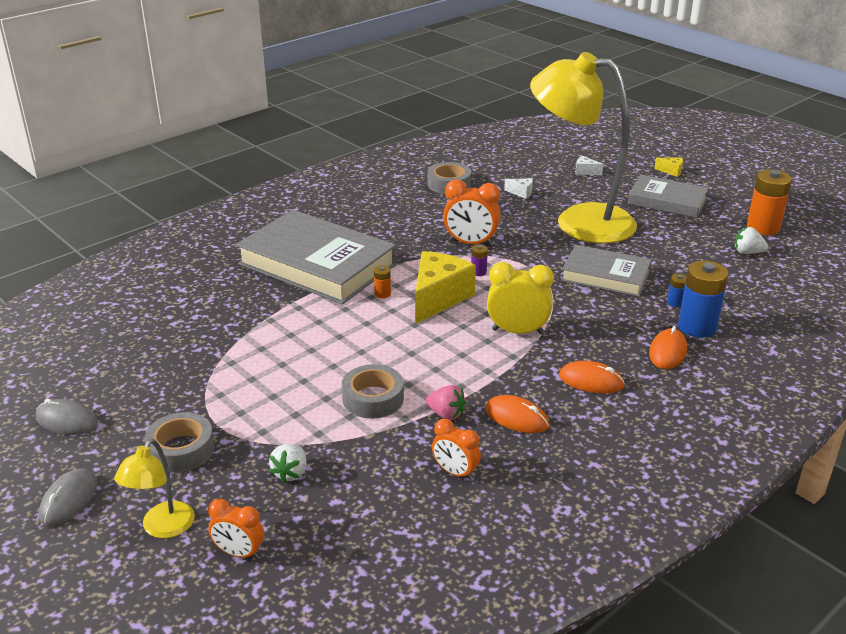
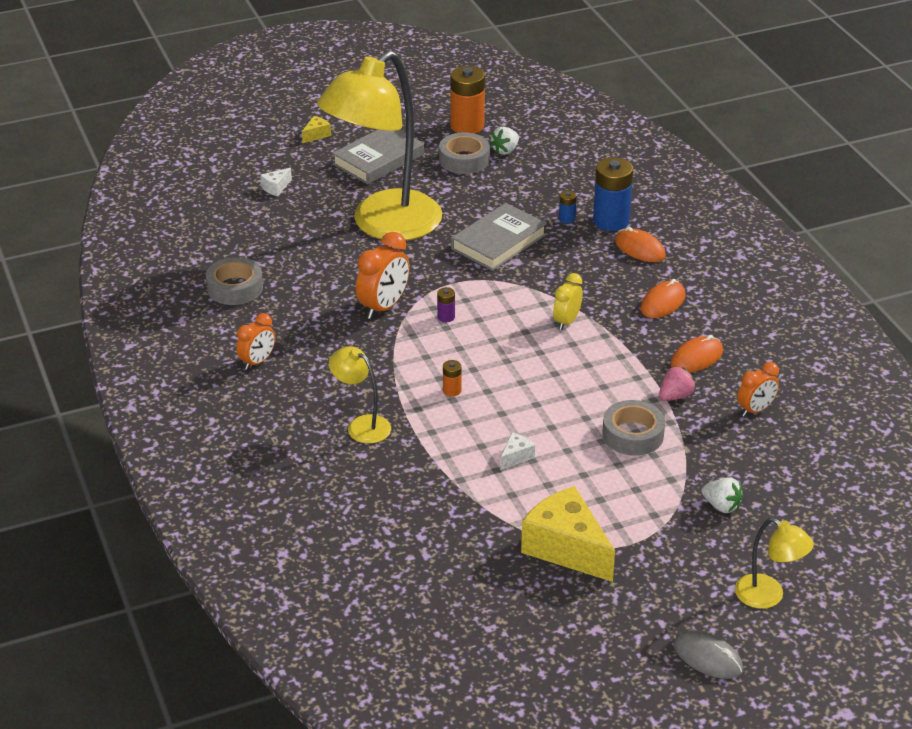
camera: 70 degrees left, 5 degrees up
grey mouse [36,399,98,435] -> none
grey tape [144,412,215,472] -> grey tape moved to [439,132,490,174]
orange clock [208,498,264,559] -> orange clock moved to [236,313,275,370]
grey book [236,210,396,304] -> yellow lamp [329,346,391,444]
yellow cheese [415,251,476,324] -> yellow cheese moved to [521,486,615,582]
yellow clock [487,262,554,334] -> yellow clock [553,273,583,330], size x0.64
white cheese [504,179,533,199] -> white cheese moved to [500,432,535,470]

